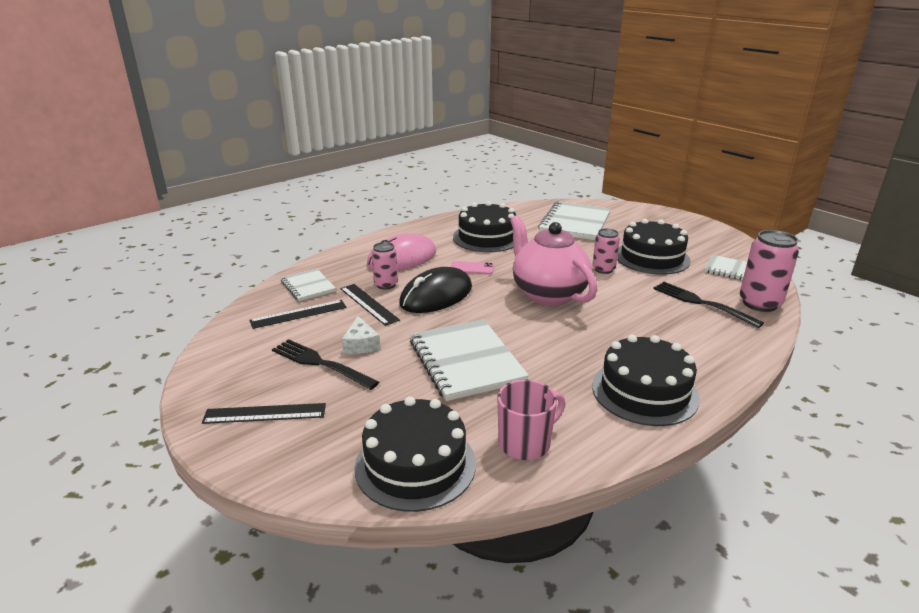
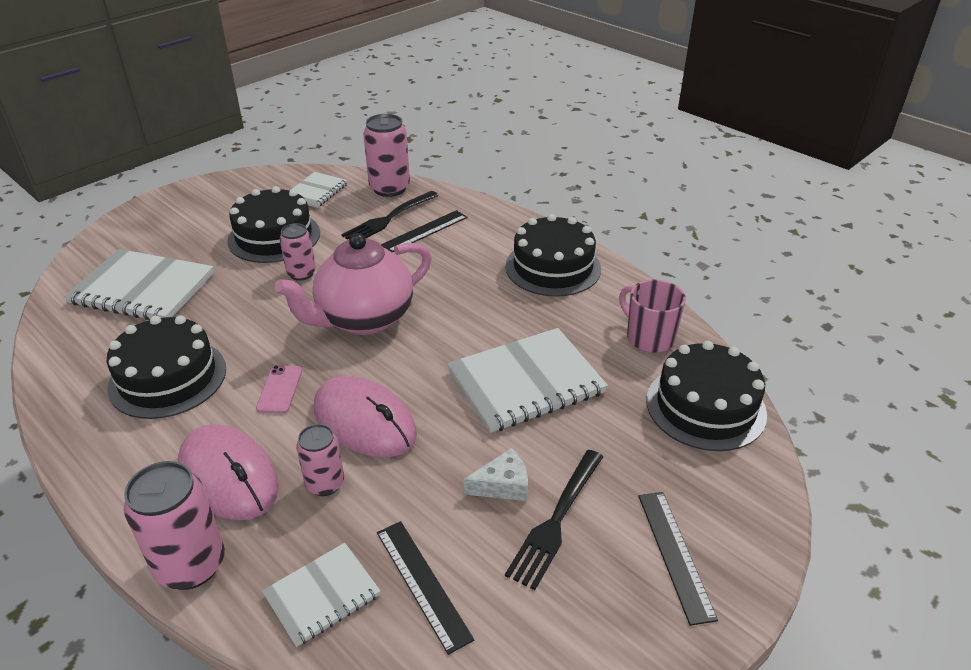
camera: 95 degrees left, 10 degrees up
black ruler [340,284,400,326] -> black ruler moved to [381,210,467,252]
black mouse [399,267,472,313] -> pink mouse [314,376,417,458]
none -> pink can [124,461,225,590]

